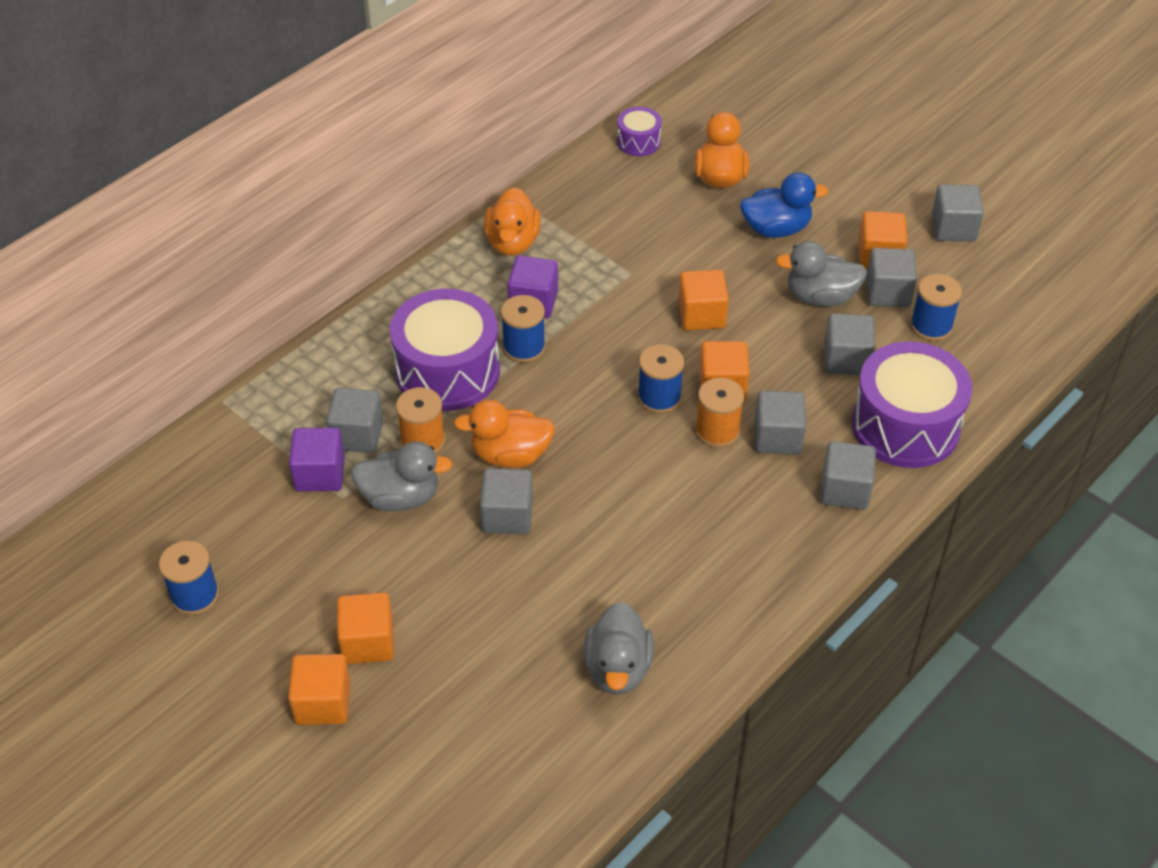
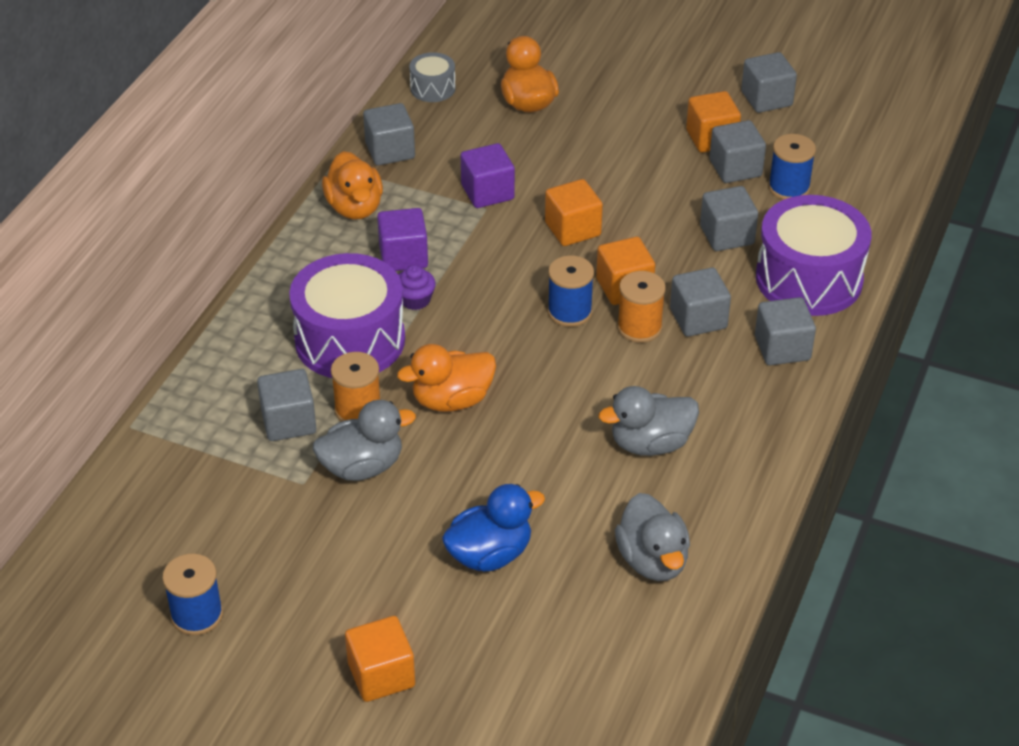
camera: 20 degrees left, 5 degrees down
purple cube [289,427,345,492] -> purple cube moved to [461,143,515,208]
orange cube [337,593,394,664] -> none
grey cube [480,469,533,535] -> grey cube moved to [363,103,415,166]
blue spool [501,295,546,363] -> purple cupcake [398,265,436,310]
purple drum [617,107,662,156] -> grey drum [409,52,456,102]
blue duck [740,173,828,238] -> blue duck moved to [442,484,545,571]
grey duck [776,241,867,307] -> grey duck moved to [599,386,699,456]

